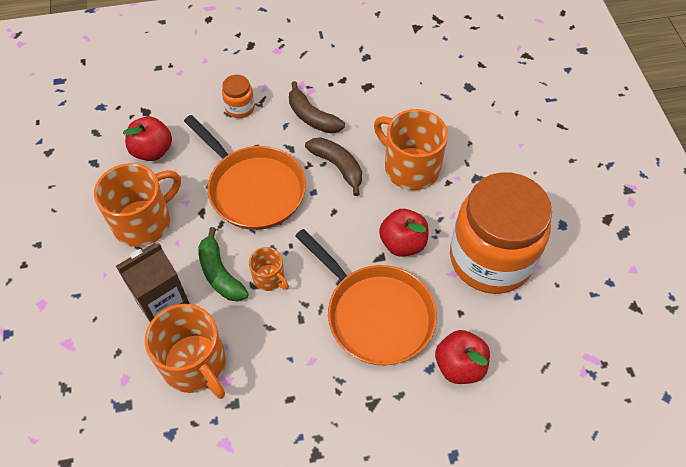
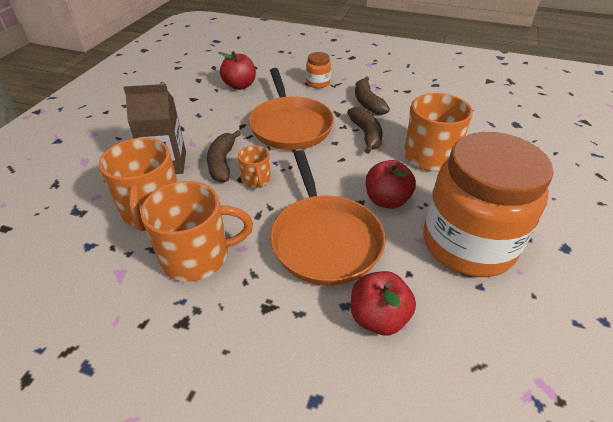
camera: 30 degrees right, 15 degrees down
orange mug [94,163,181,247] -> orange mug moved to [140,181,253,282]
green banana [198,227,249,301] -> brown banana [207,130,241,182]

